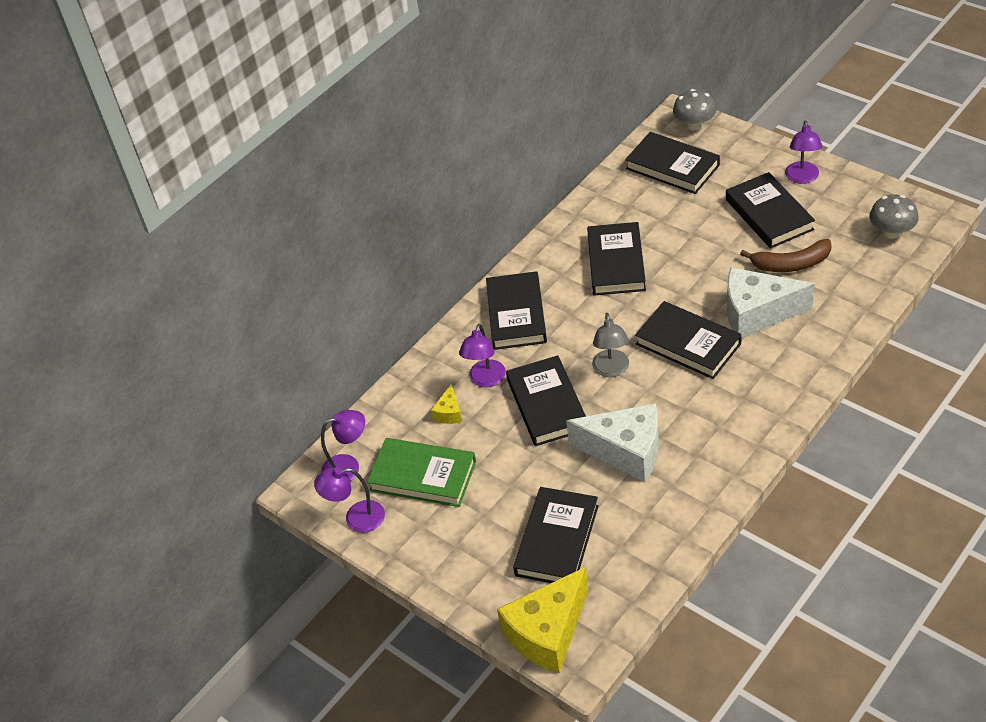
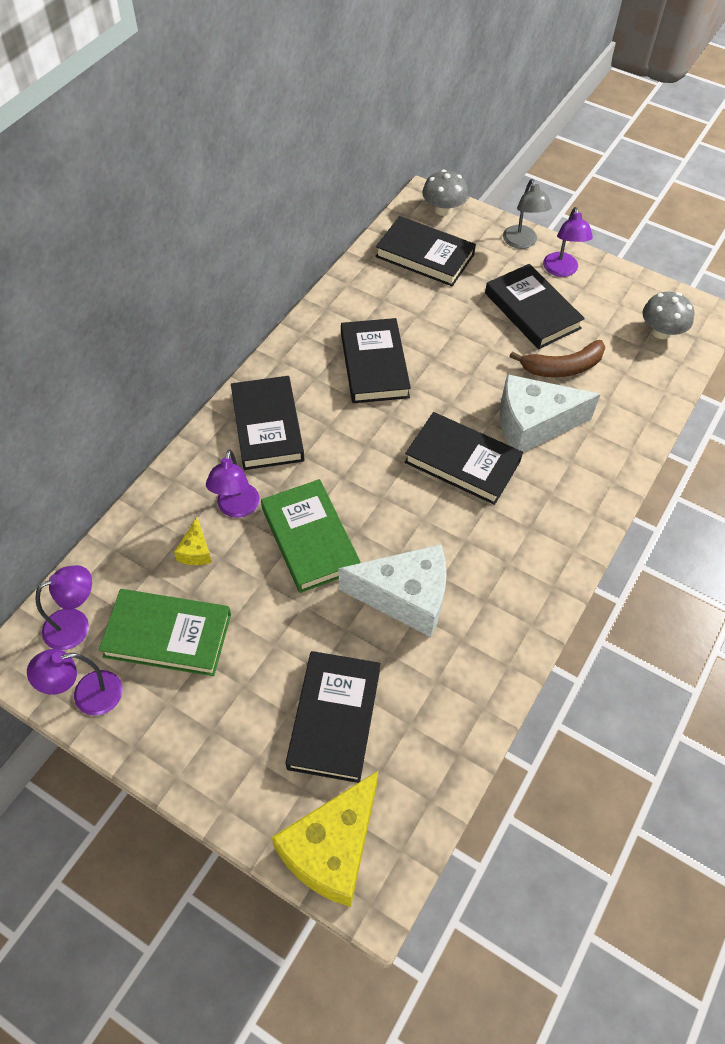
camera: 15 degrees left, 10 degrees up
black book [506,355,586,446] -> green book [261,479,361,593]
grey lamp [592,313,629,377] -> grey lamp moved to [503,179,552,249]

